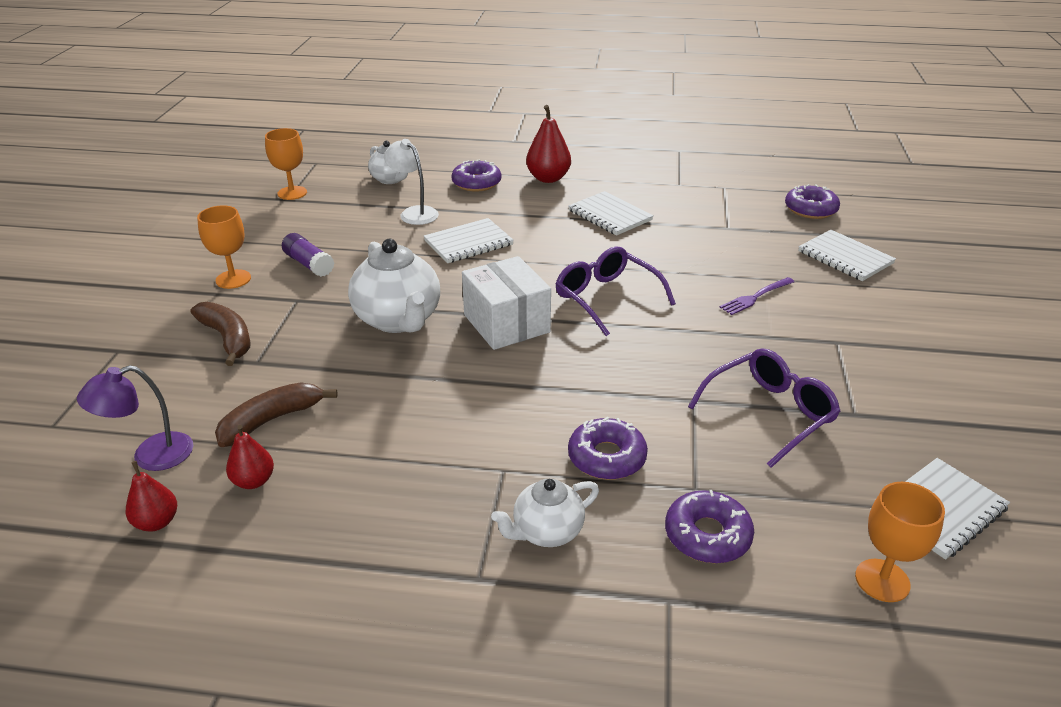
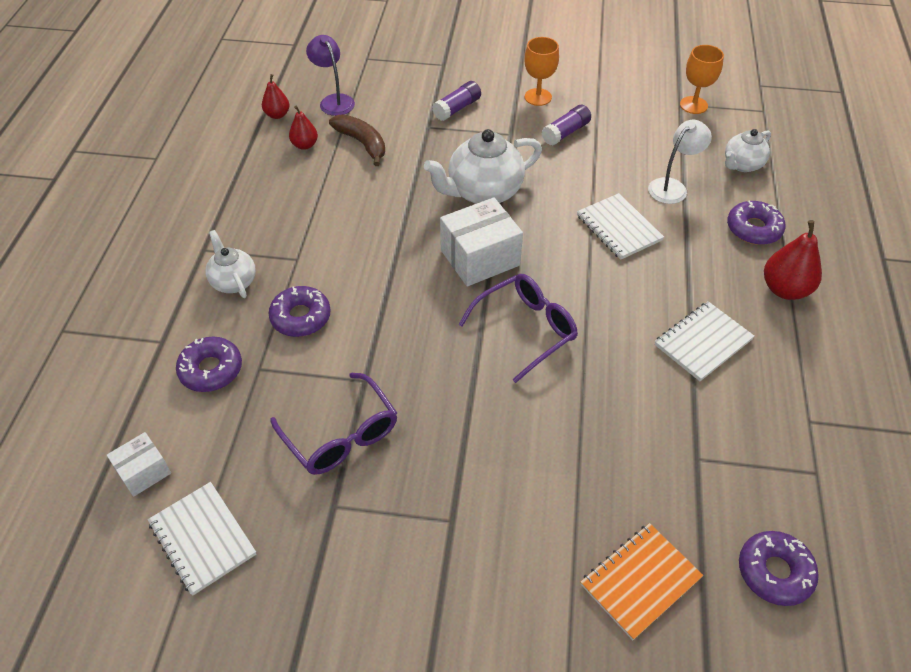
camera: 90 degrees right, 15 degrees up
brown banana [190,302,250,366] -> purple glue stick [432,81,481,121]
purple fork [719,277,794,315] -> none
white notebook [798,230,896,281] -> orange notebook [580,523,703,640]
orange goblet [855,482,945,602] -> white box [107,432,171,497]

